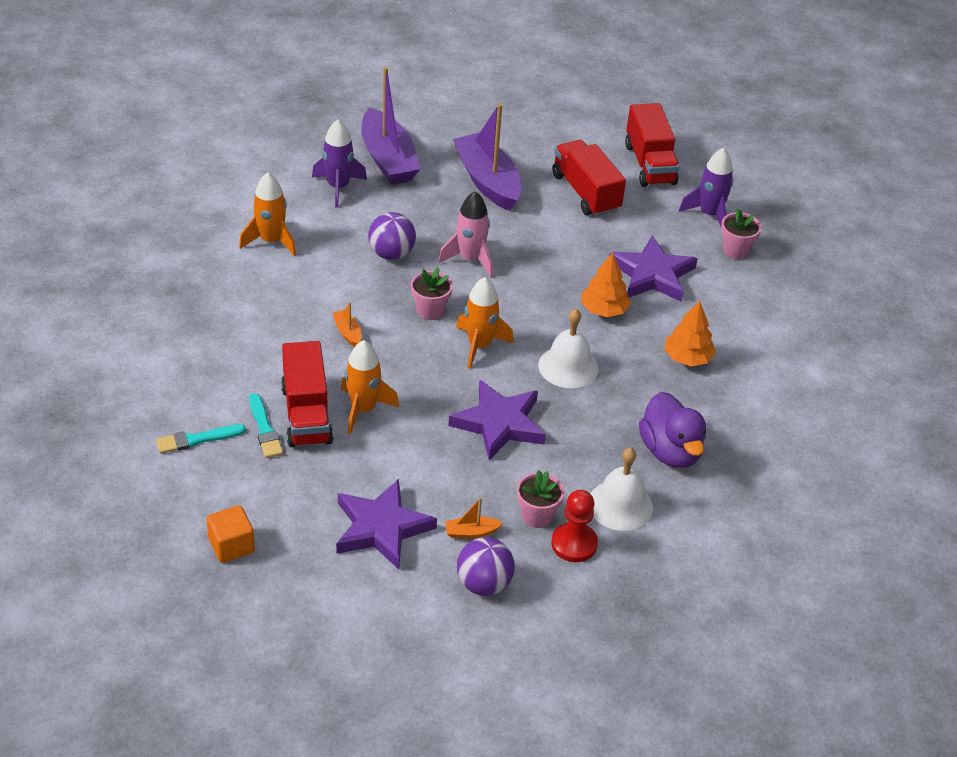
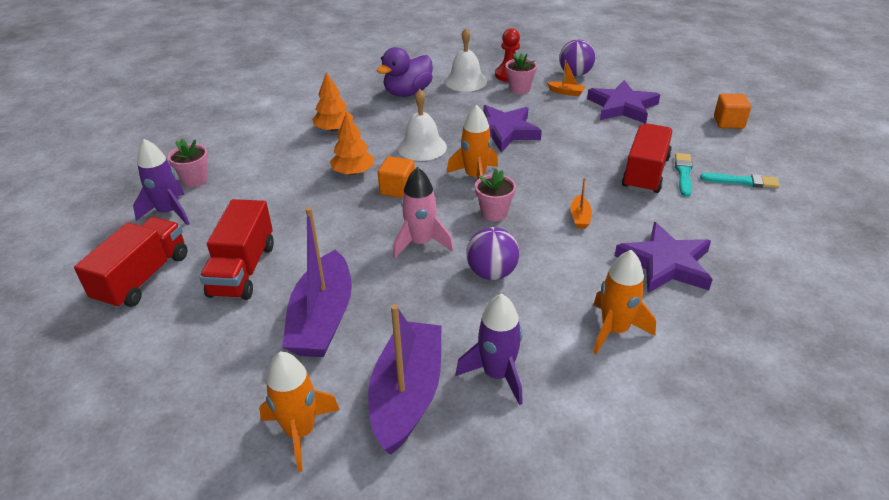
camera: 145 degrees left, 5 degrees down
orange rocket [341,340,399,434] -> orange rocket moved to [259,351,340,472]
purple star [609,235,697,302] -> purple star moved to [615,222,713,293]
purple duck [639,392,706,468] -> purple duck turned 150 degrees counterclockwise [376,47,433,97]
none -> orange cube [378,156,415,198]

